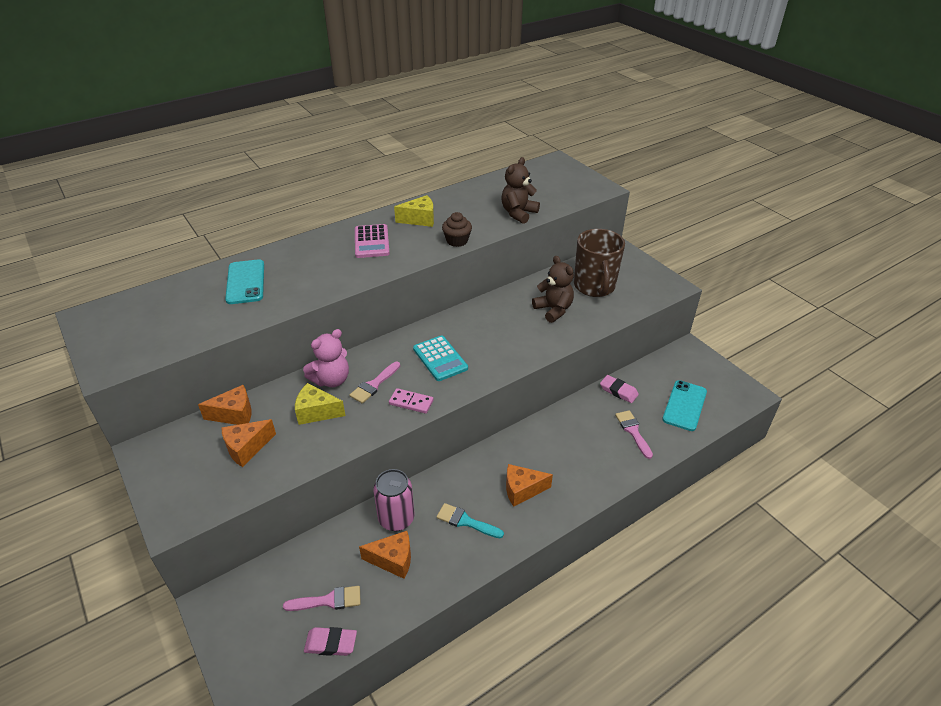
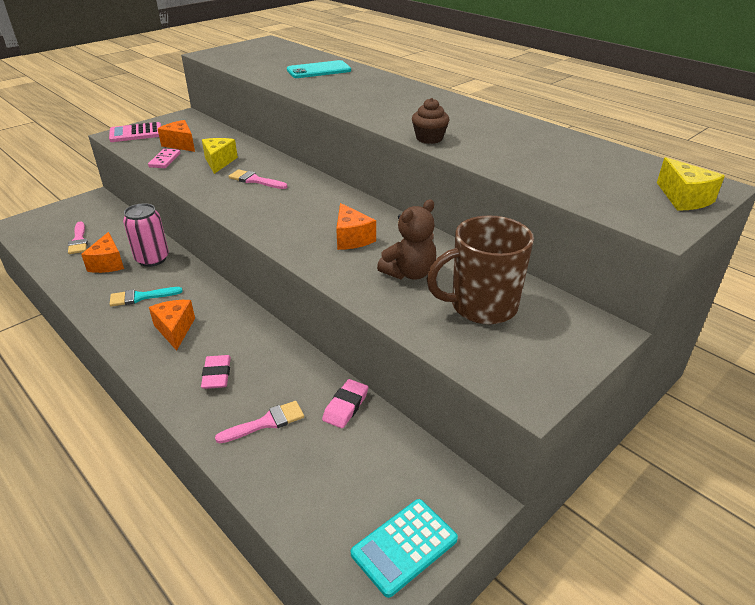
camera: 80 degrees right, 5 degrees down
orange cheese [198,385,251,425] -> orange cheese moved to [336,203,376,250]
pink teddy bear [303,329,349,387] -> none
pink eraser [304,627,357,656] -> pink eraser moved to [201,355,231,389]
pink calculator [355,224,390,258] -> pink calculator moved to [109,122,161,142]
pink domino [389,388,433,414] -> pink domino moved to [148,149,180,168]
yellow cheese [394,195,434,227] -> yellow cheese moved to [657,157,725,211]
turquoise calculator [413,335,468,381] -> turquoise calculator moved to [351,499,458,598]
turquoise brush [437,503,504,538] -> turquoise brush turned 120 degrees counterclockwise [110,287,183,307]
brown teddy bear [501,157,540,224] -> none
turquoise phone [662,380,707,431] -> none

